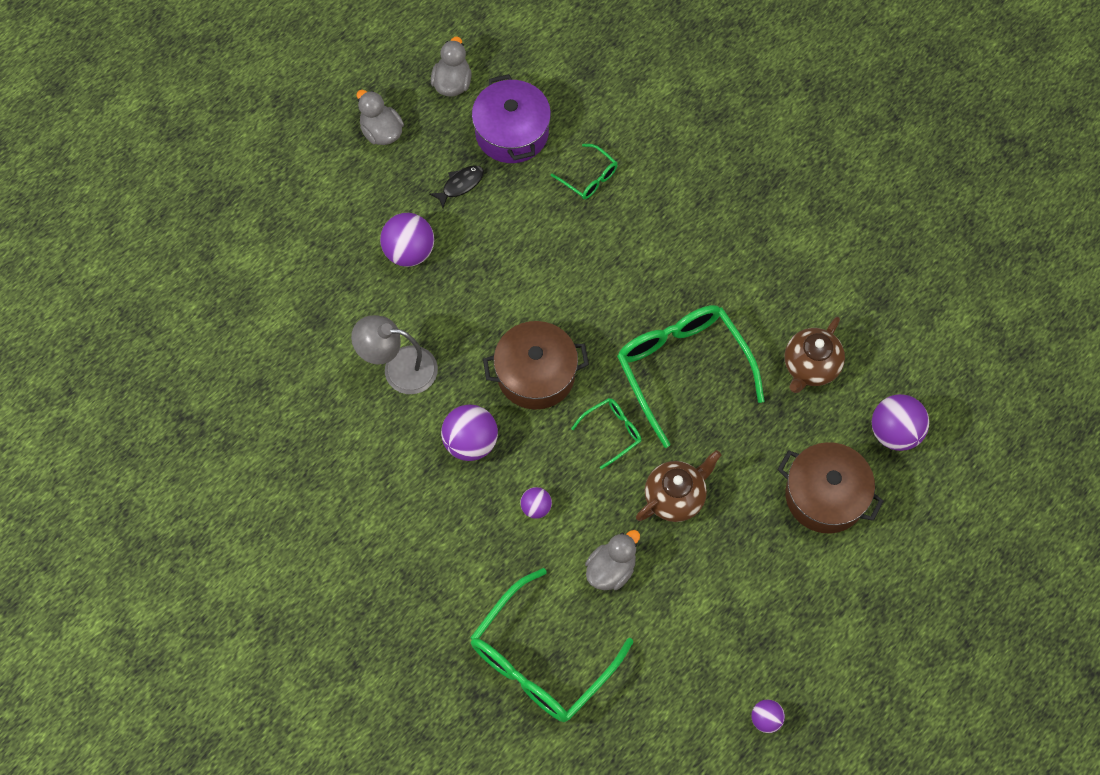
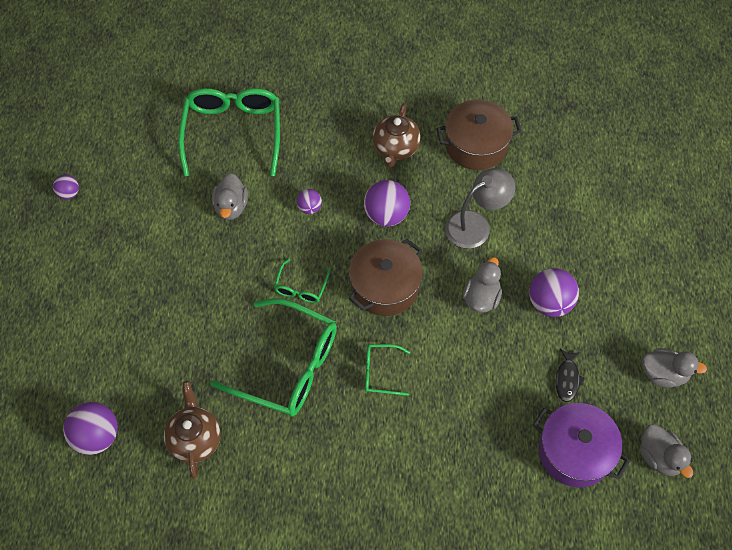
camera: 140 degrees right, 5 degrees down
green glasses [551,144,617,199] -> green glasses moved to [365,344,410,396]
brown teapot [636,450,721,522] -> brown teapot moved to [372,103,421,168]
brown pot [777,442,884,533] -> brown pot moved to [436,99,522,170]
none -> grey duck [463,257,502,313]

